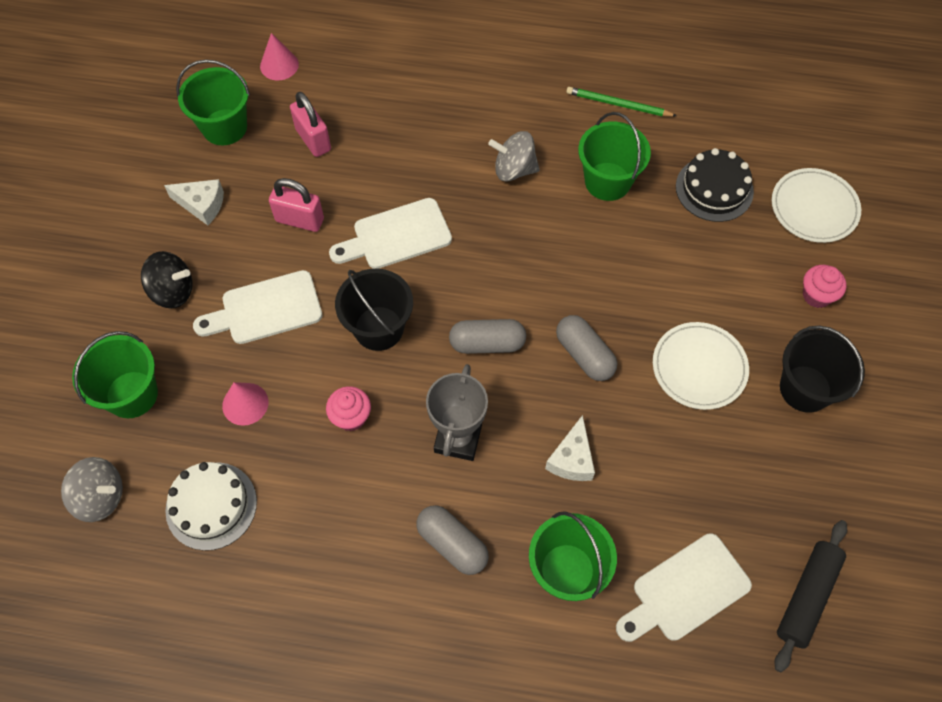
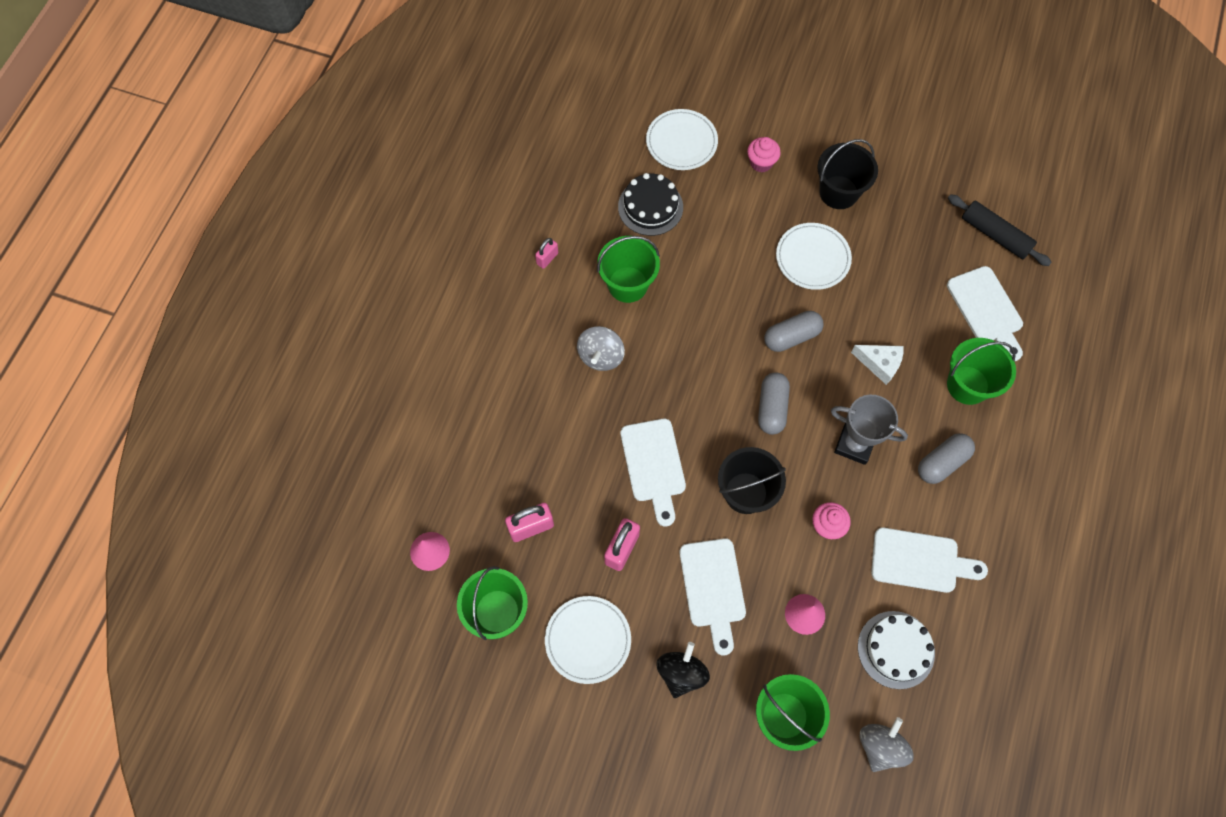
camera: 80 degrees left, 5 degrees up
white cheese [164,179,224,225] -> white plate [545,596,631,684]
green pencil [566,87,677,117] -> pink padlock [535,238,558,269]
none -> white cutting board [871,528,988,593]

